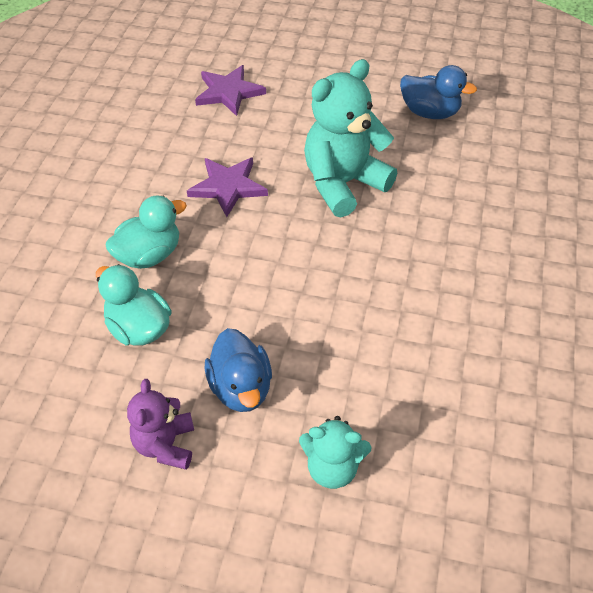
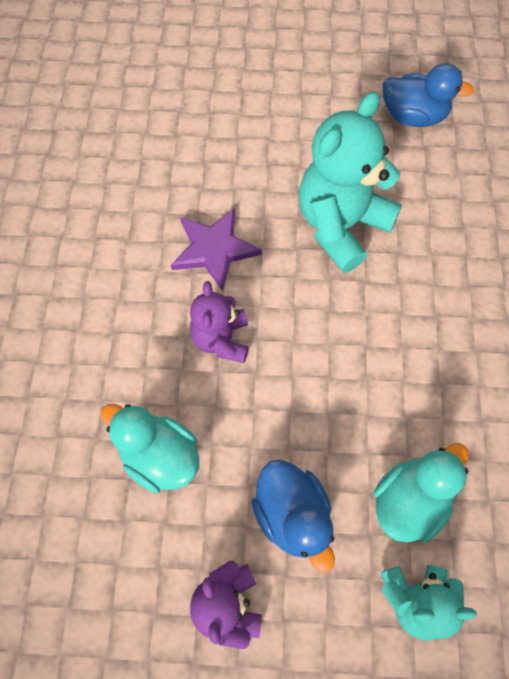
camera: 10 degrees left, 15 degrees up
turquoise duck [105,195,187,269] -> turquoise duck moved to [373,443,469,543]
purple star [195,65,266,116] -> none
none -> purple teddy bear [190,281,248,363]

